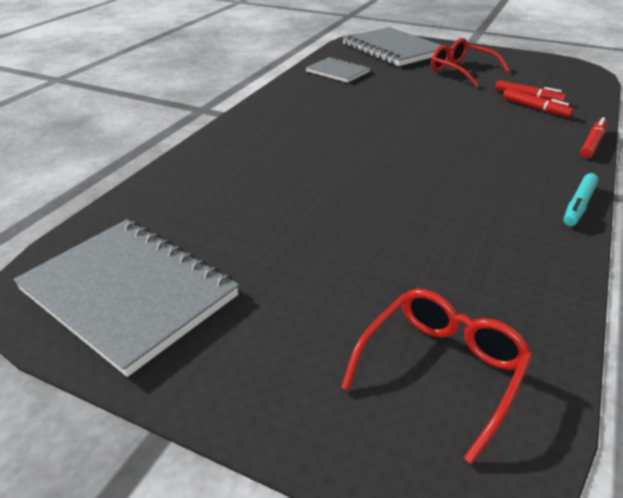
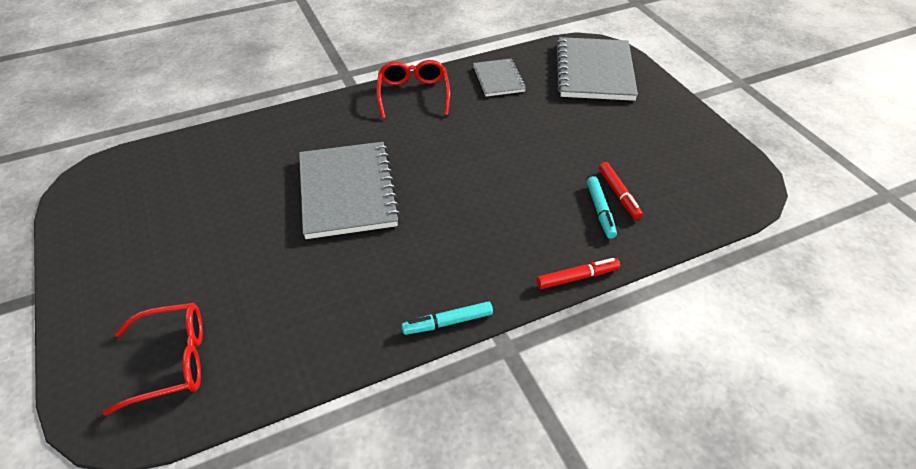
camera: 40 degrees right, 10 degrees up
grey notebook [13,219,239,377] -> grey notebook moved to [299,142,401,239]
red glasses [431,38,510,88] -> red glasses moved to [377,60,450,119]
red marker [503,89,574,117] -> turquoise marker [587,176,617,239]

